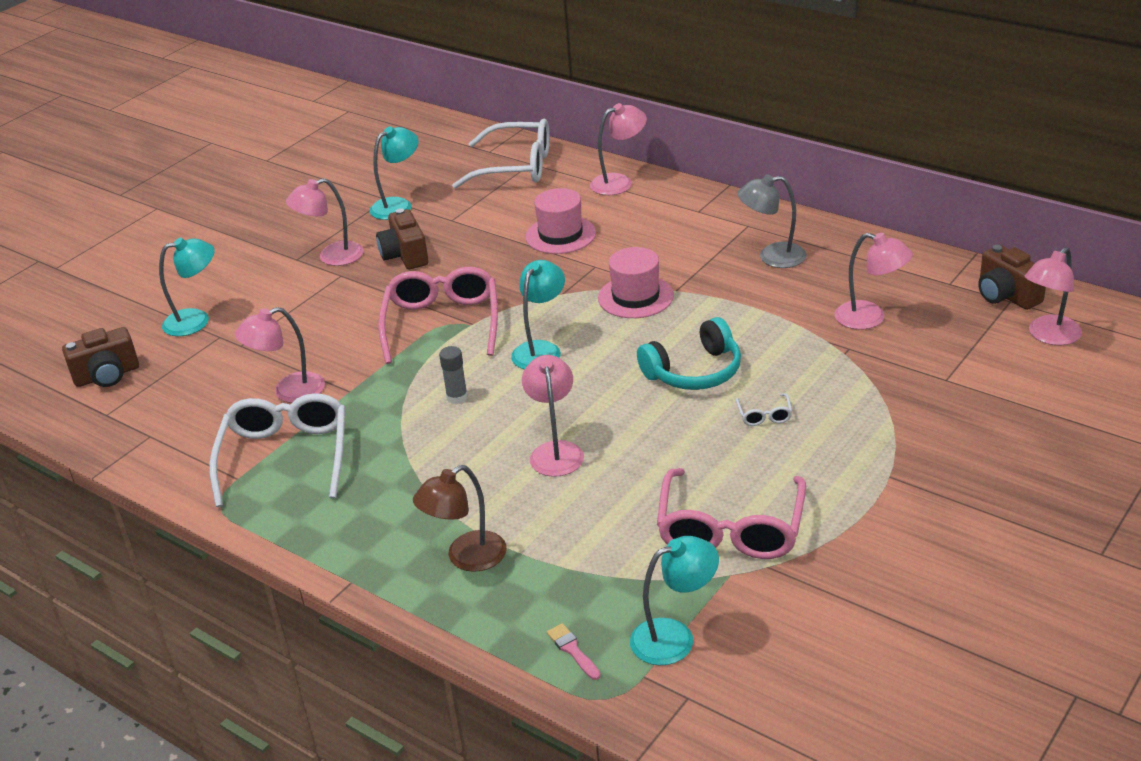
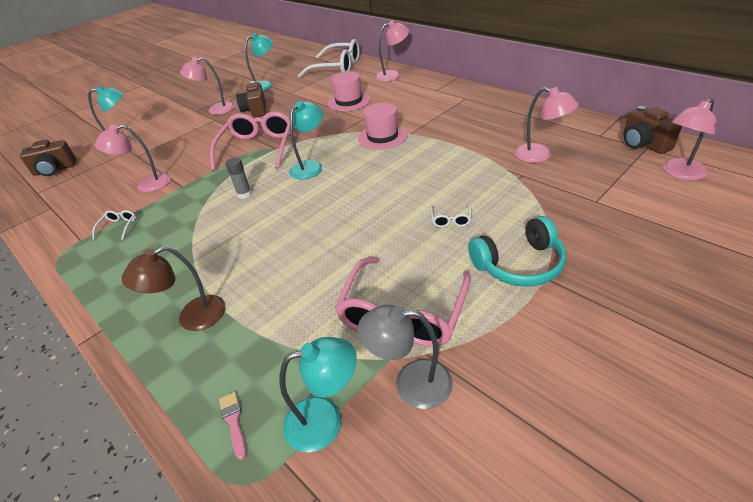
camera: 10 degrees right, 5 degrees up
white glasses [209,393,345,507] -> white glasses [92,210,136,240], size x0.41
pink lamp [522,355,584,477] -> none
turquoise headphones [637,317,741,390] -> turquoise headphones moved to [468,216,566,287]
grey lamp [737,174,807,268] -> grey lamp moved to [358,305,453,409]

